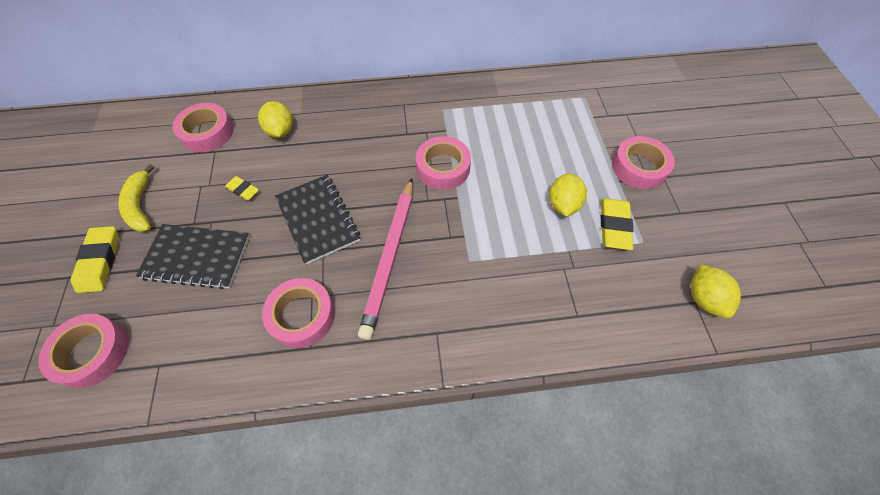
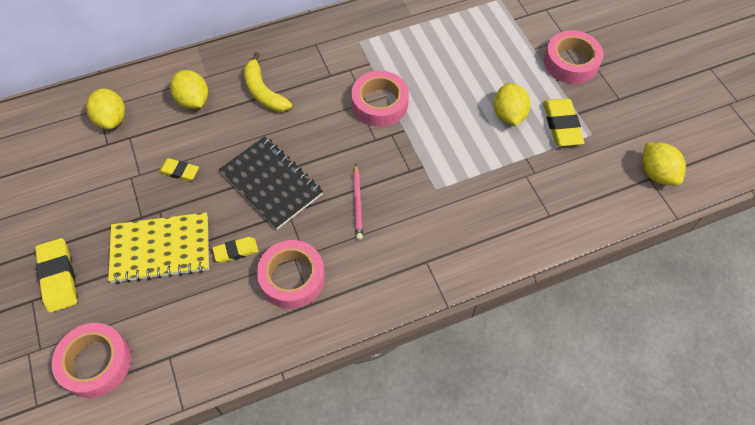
camera: 15 degrees left, 0 degrees up
yellow banana [118,164,155,232] -> yellow banana moved to [244,52,292,111]
black notebook [136,224,250,289] -> yellow notebook [108,212,209,284]
pink tape [172,103,234,152] -> yellow lemon [86,88,125,129]
pink pencil [358,178,413,340] -> pink pencil [353,164,363,240], size x0.47
none -> yellow eraser [212,237,258,263]

